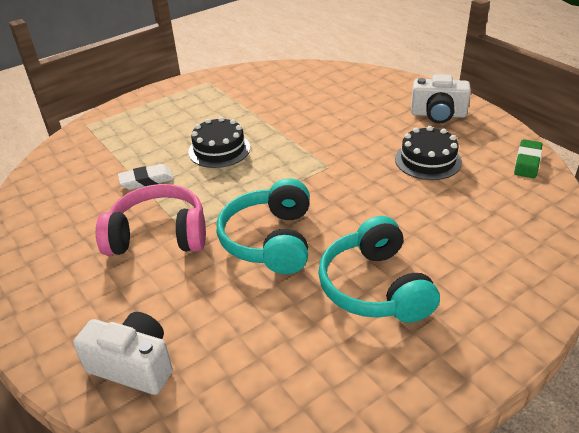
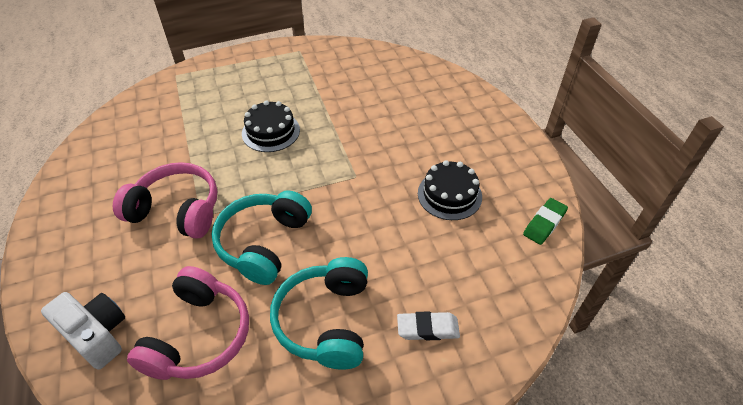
camera: 15 degrees right, 10 degrees up
white eraser [118,164,174,190] -> white eraser moved to [397,311,460,340]
white camera [411,74,471,123] -> none
none -> pink headphones [127,266,249,380]

